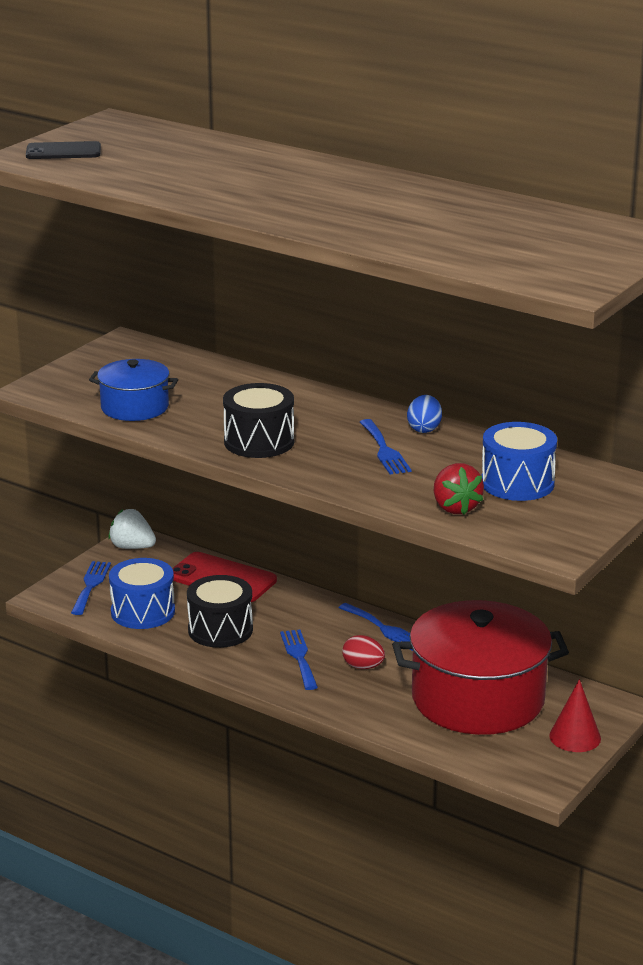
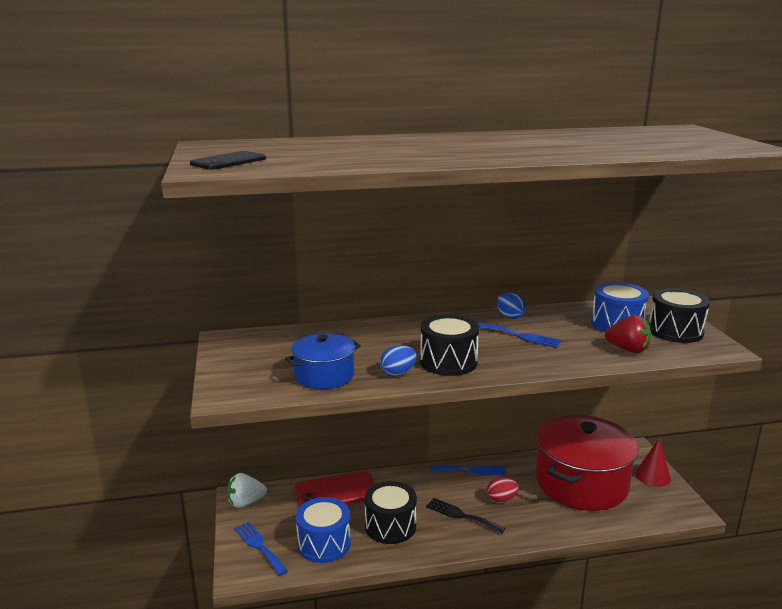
camera: 45 degrees left, 5 degrees down
blue fork [280,629,318,690] -> black fork [426,498,506,534]
none -> blue egg [380,345,417,376]
none -> black drum [649,288,710,343]

